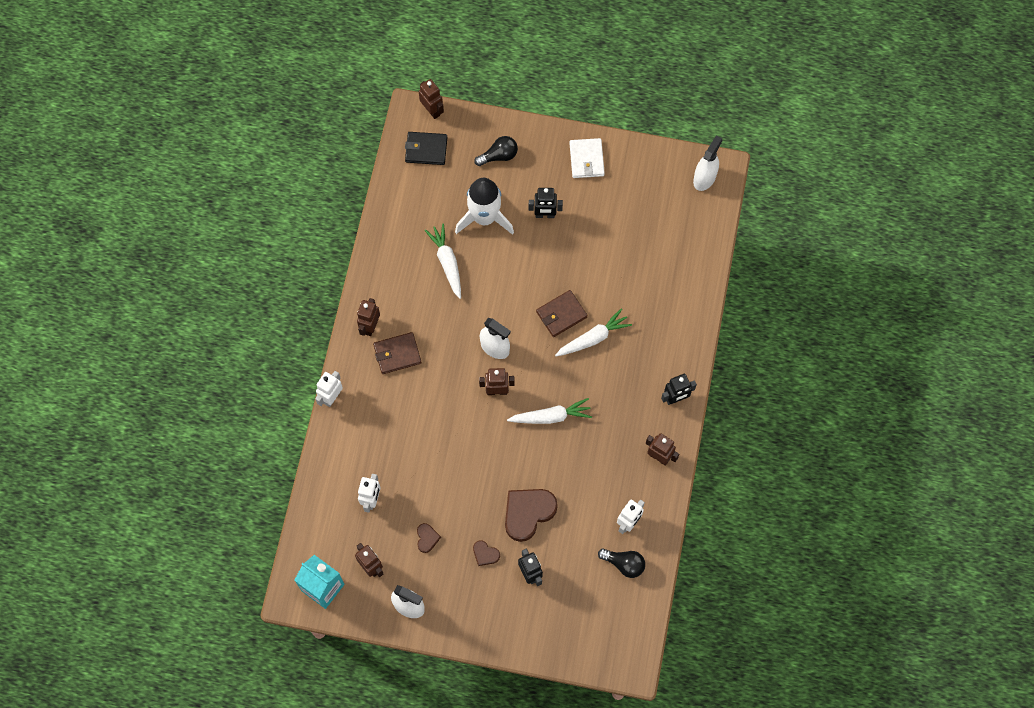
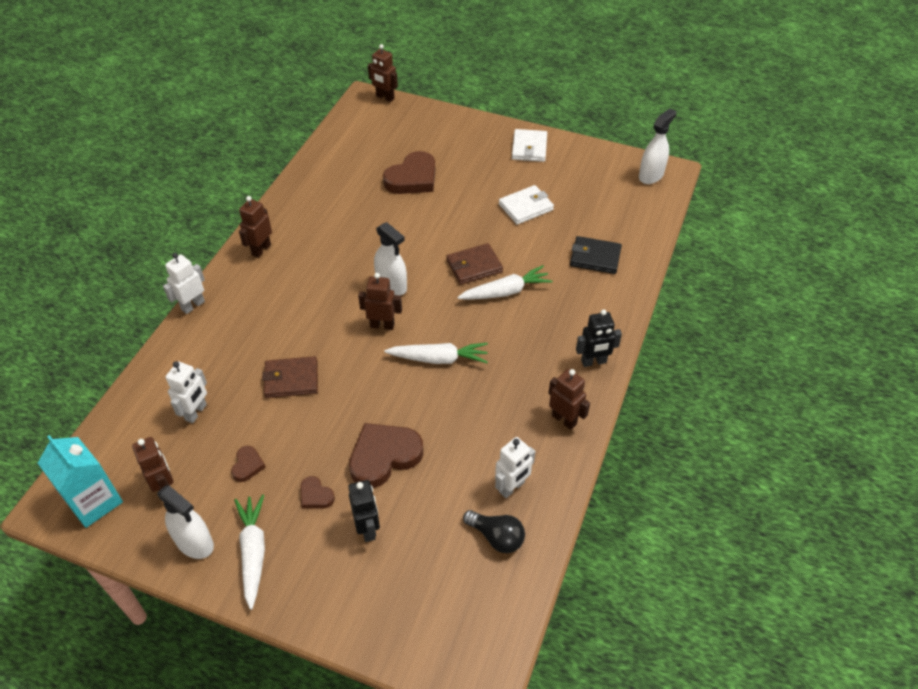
camera: 10 degrees right, 20 degrees down
brown wallet [373,332,421,374] -> brown wallet moved to [262,356,318,398]
black wallet [405,132,447,165] -> black wallet moved to [570,236,622,274]
brown robot [419,79,444,119] -> brown robot turned 150 degrees clockwise [368,44,398,102]
white carrot [425,224,461,299] -> white carrot moved to [234,494,265,610]
white rocket [455,178,514,235] -> brown heart [383,151,435,194]
black light bulb [474,136,518,166] -> none
black robot [529,188,563,218] -> none
none -> white wallet [499,185,554,224]

